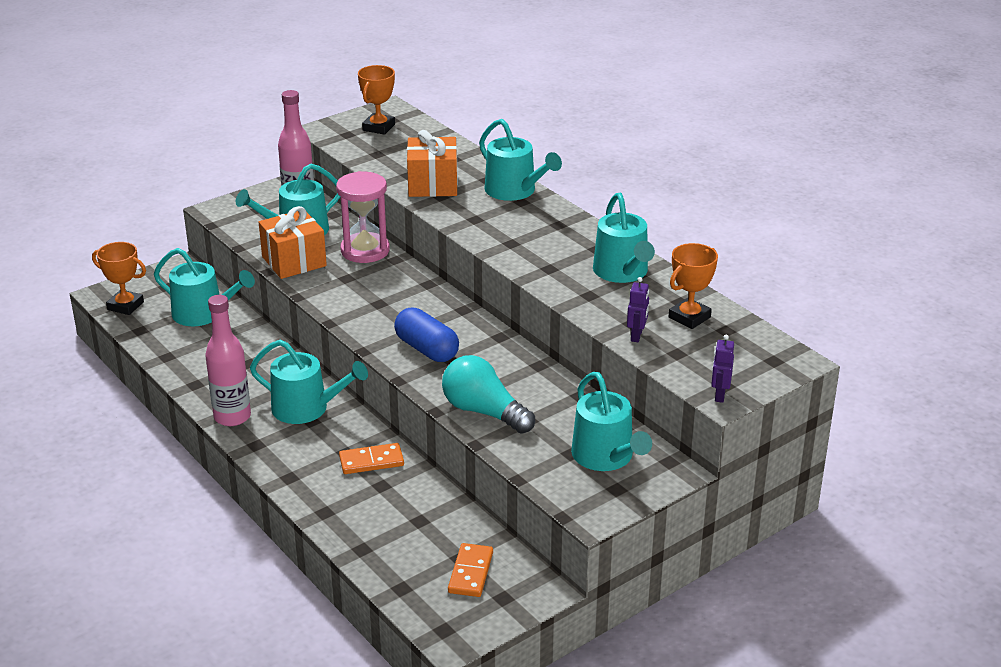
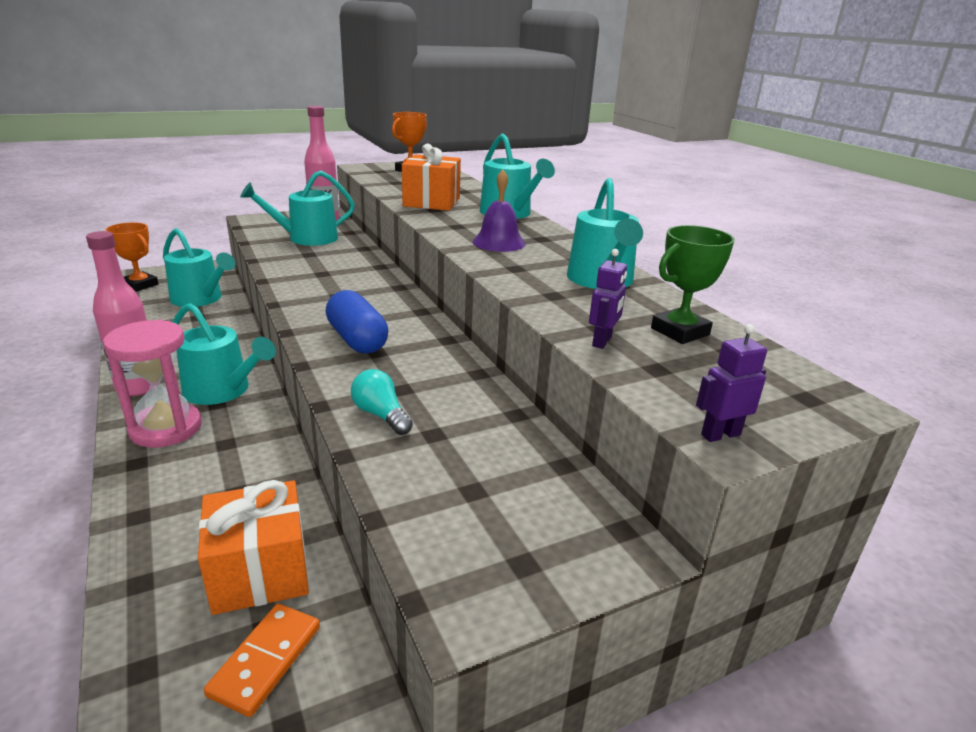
camera: 10 degrees right, 5 degrees down
orange gift [259,206,327,279] -> orange gift moved to [198,480,309,615]
pink hourglass [336,171,390,263] -> pink hourglass moved to [103,320,202,448]
orange domino [339,443,404,474] -> none
turquoise light bulb [442,355,535,434] -> turquoise light bulb [351,369,413,435], size x0.58
turquoise watering can [571,372,652,471] -> none
orange trophy [669,243,718,329] -> green trophy [651,225,735,344]
purple robot [711,334,734,403] -> purple robot turned 45 degrees clockwise [696,324,767,442]
none -> purple bell [473,170,525,252]

